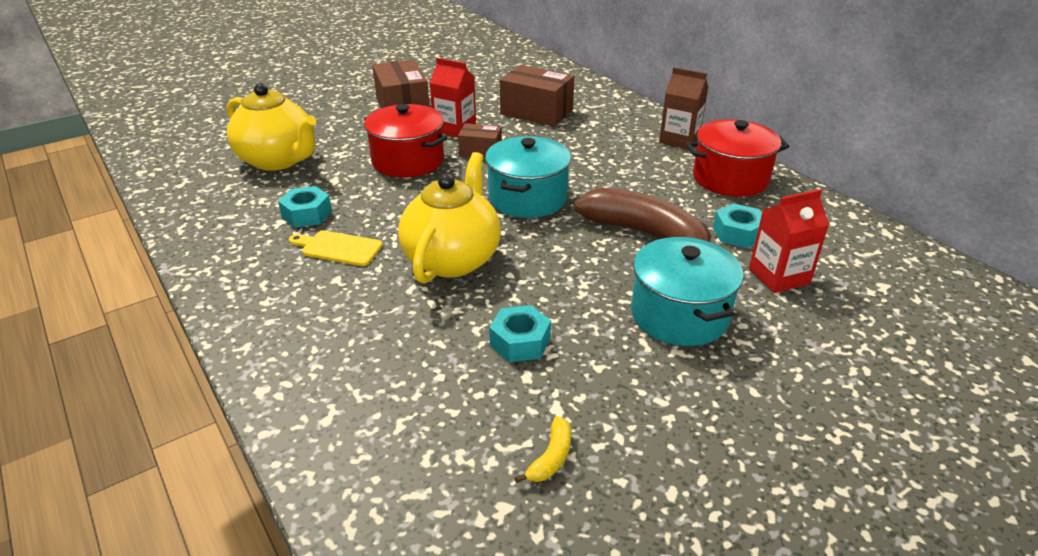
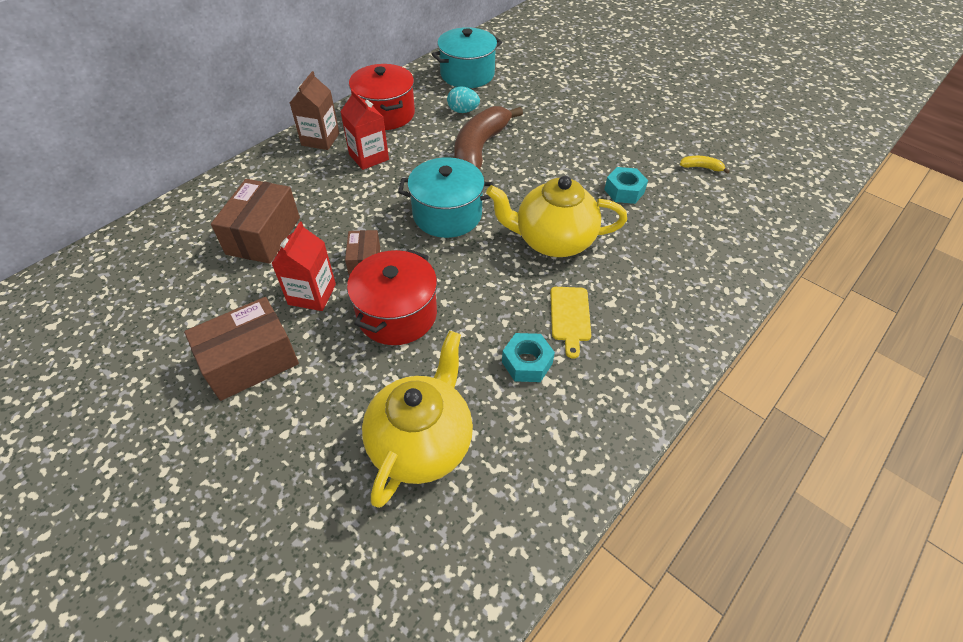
camera: 105 degrees left, 15 degrees up
turquoise pot [631,237,744,346] -> turquoise pot moved to [432,27,502,88]
turquoise nut [713,203,762,248] -> turquoise egg [447,86,480,113]
red carton [749,189,829,293] -> red carton moved to [340,89,389,170]

